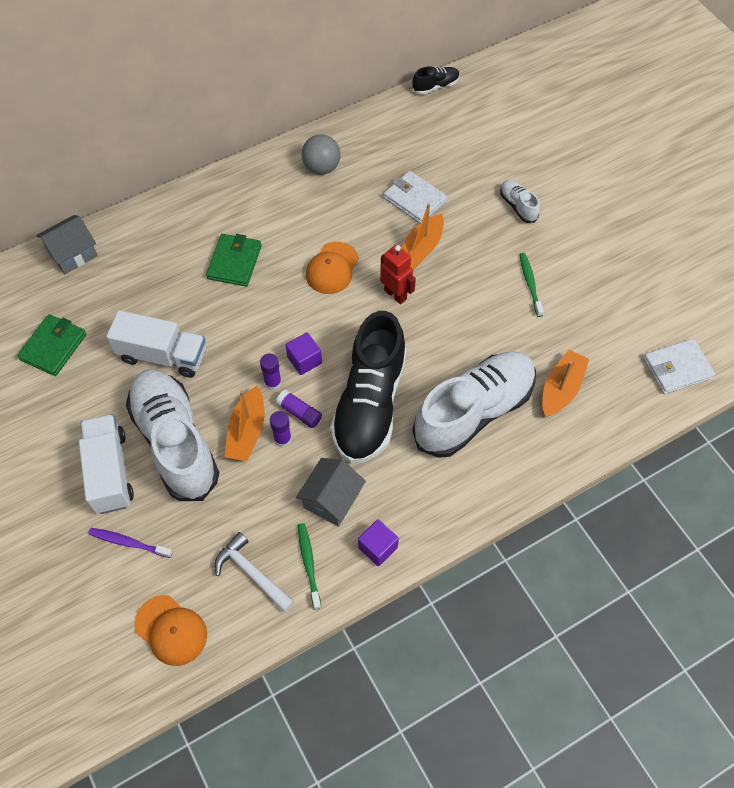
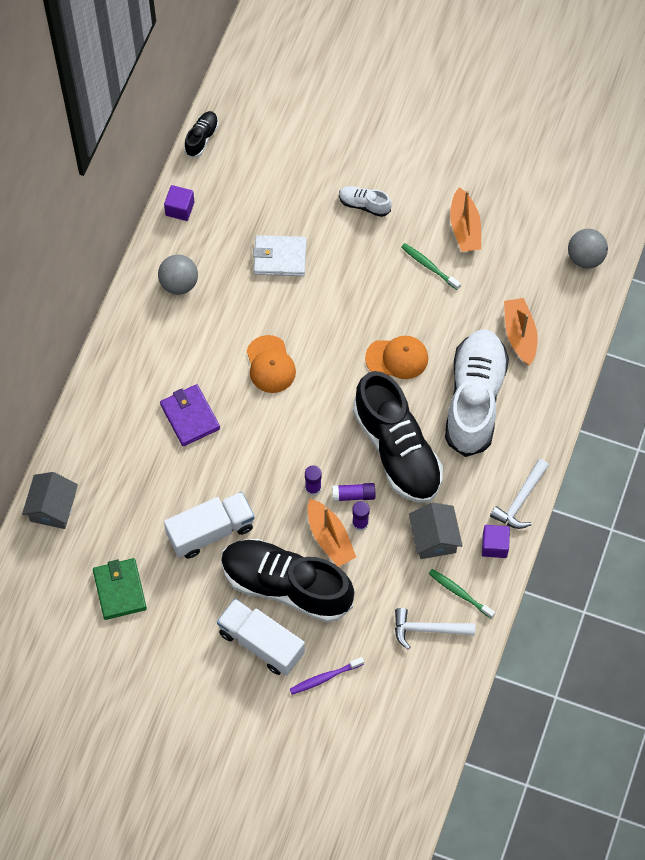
camera: 40 degrees left, 5 degrees up
white shoe [126,369,219,501] -> black shoe [221,539,354,623]
orange cap [134,595,207,666] -> orange cap moved to [365,336,428,379]
green wallet [206,234,262,287] -> purple wallet [160,384,220,446]
purple cube [286,332,322,375] -> purple cube moved to [164,185,195,221]
red robot [380,245,416,304] -> none
orange boat [402,203,444,270] -> orange boat moved to [450,187,481,252]
white wallet [643,339,715,394] -> grey ball [568,229,608,269]
none -> white hammer [490,459,549,529]

